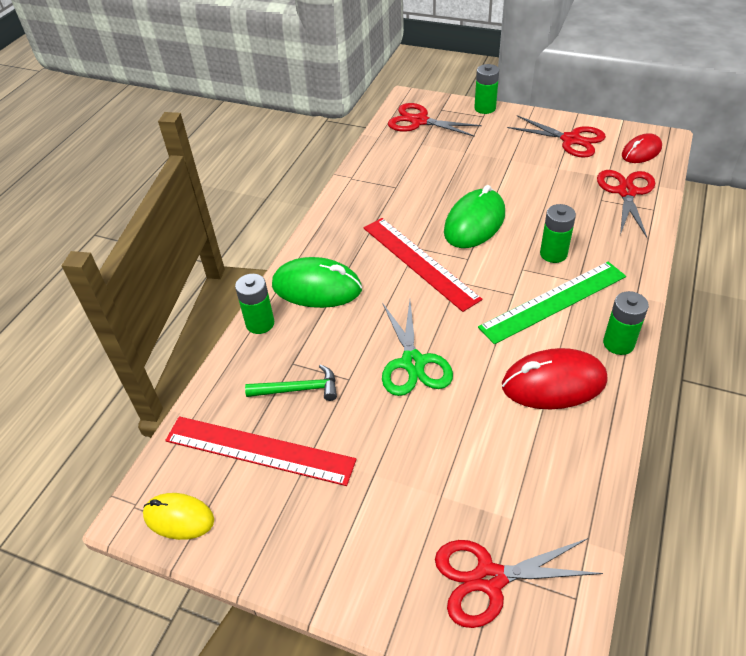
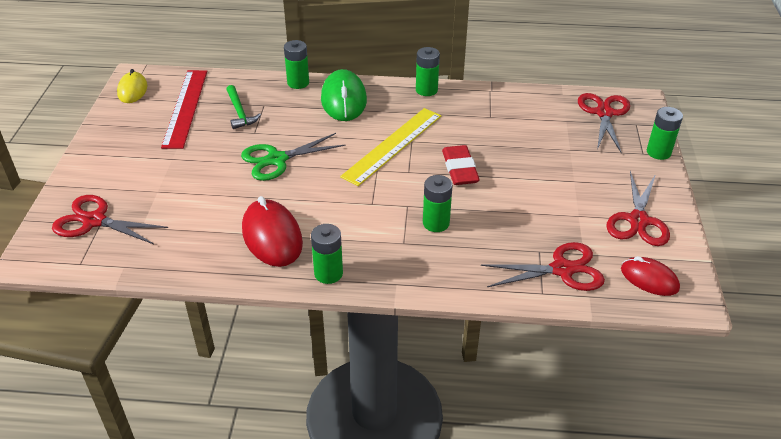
camera: 70 degrees right, 5 degrees down
red ruler [364,218,482,312] -> yellow ruler [340,108,441,186]
red scissors [435,538,603,628] -> red scissors turned 45 degrees counterclockwise [52,195,168,244]
green mouse [444,185,505,248] -> red eraser [442,145,480,185]
green ruler [478,262,626,344] -> none
none -> green battery [416,47,440,96]

